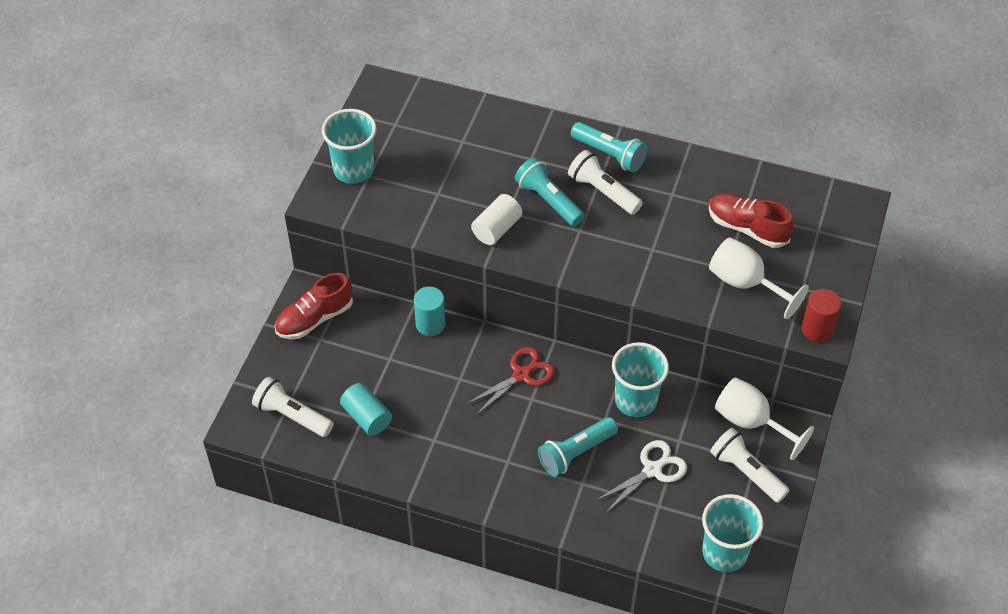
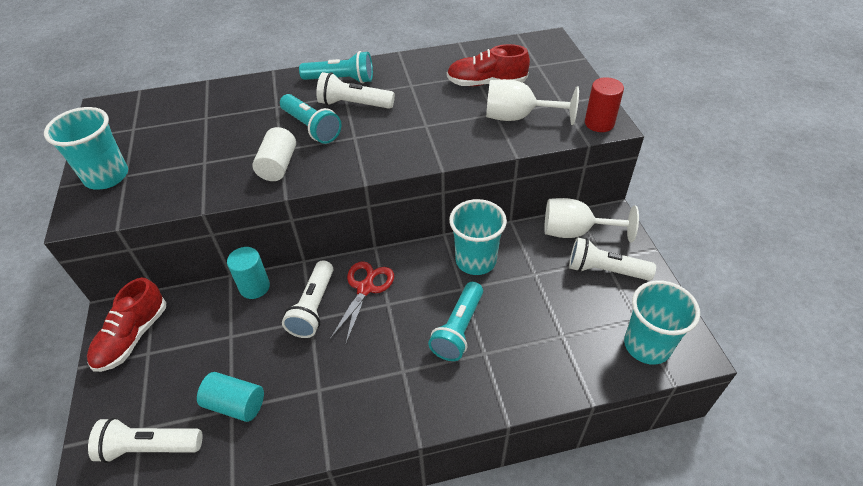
camera: 30 degrees left, 5 degrees down
turquoise flashlight [515,157,585,226] -> turquoise flashlight turned 150 degrees counterclockwise [280,94,341,144]
white scissors [595,440,687,513] -> none
none -> white flashlight [282,260,333,338]

